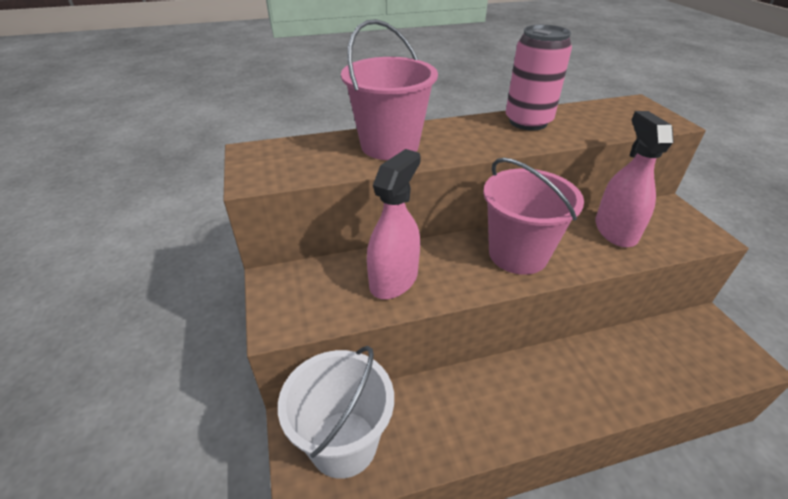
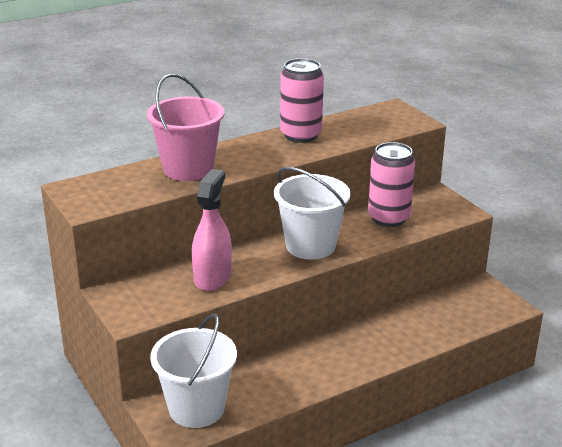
camera: 15 degrees left, 10 degrees down
pink bucket [483,158,584,275] -> white bucket [274,167,351,260]
pink spray bottle [595,111,674,247] -> pink can [368,142,415,227]

